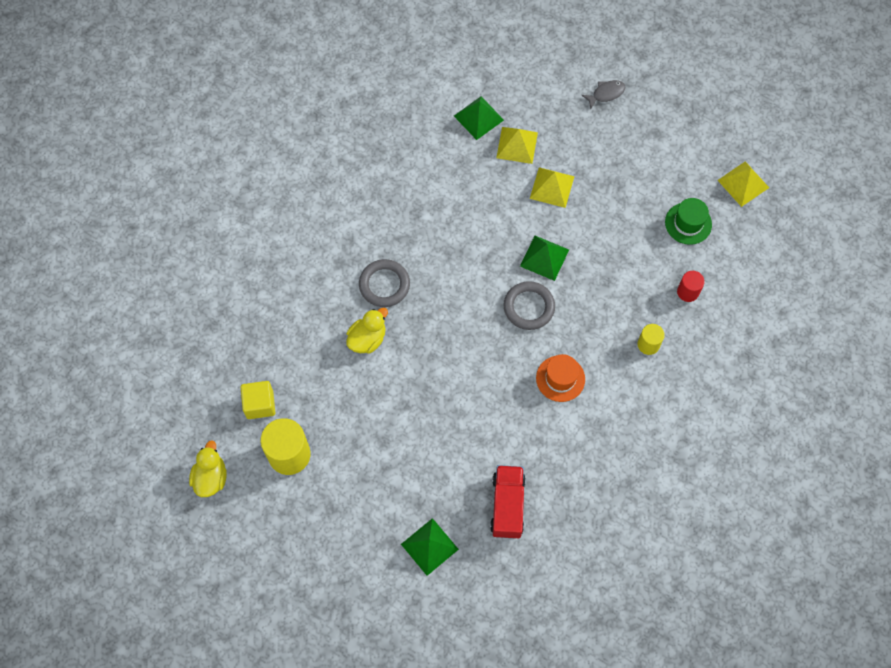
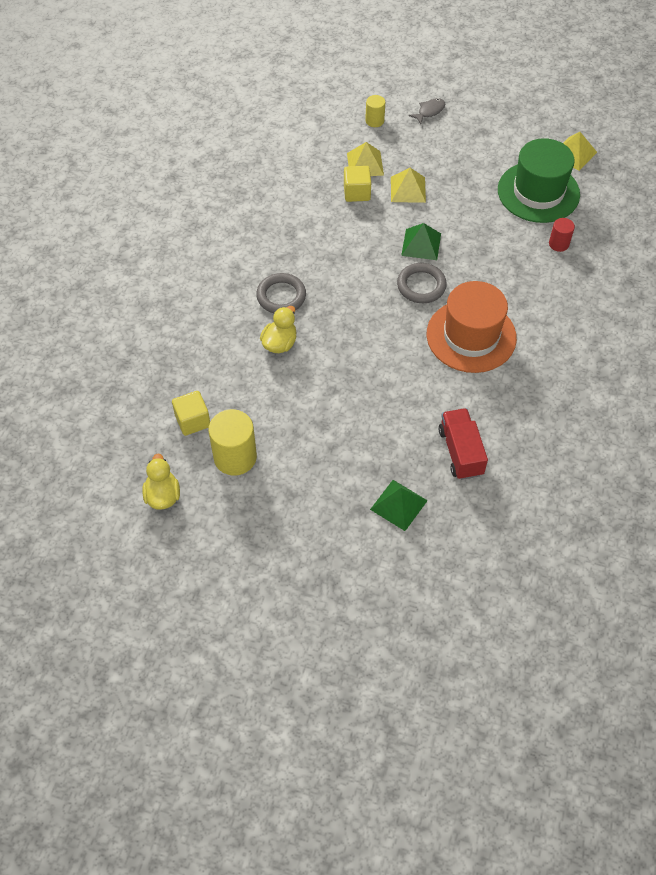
camera: 15 degrees left, 10 degrees down
green pyramid [454,96,504,140] -> none
orange hat [536,354,585,402] -> orange hat [427,281,517,373], size x1.89
yellow cylinder [638,324,665,355] -> yellow cylinder moved to [365,95,385,127]
green hat [665,198,712,245] -> green hat [498,138,580,223], size x1.89
none -> yellow cube [344,166,371,202]

